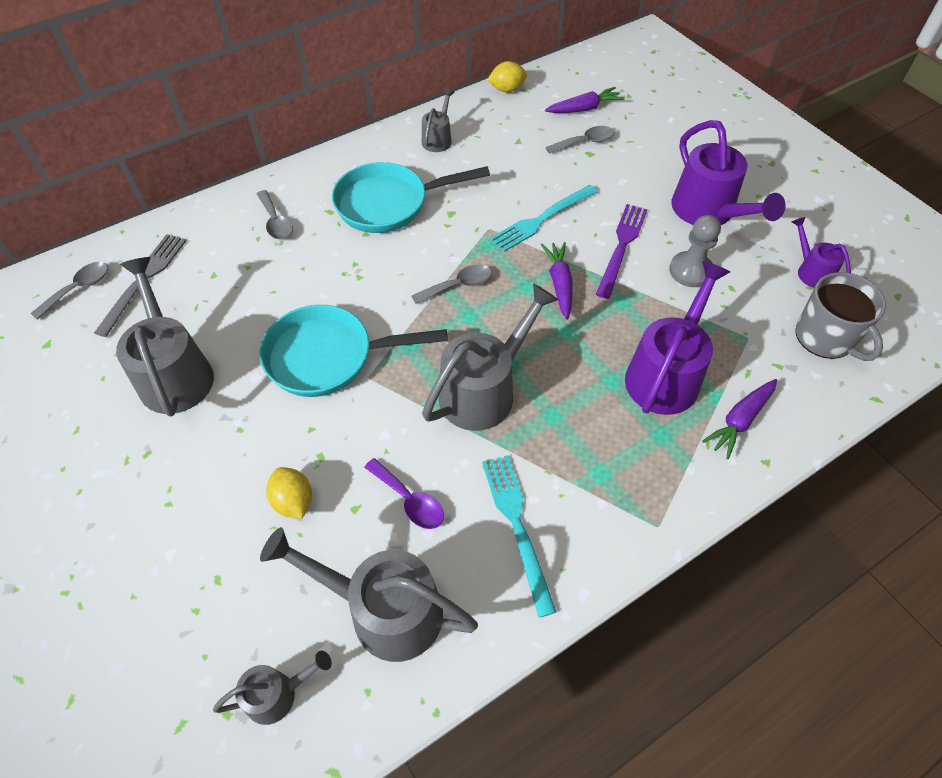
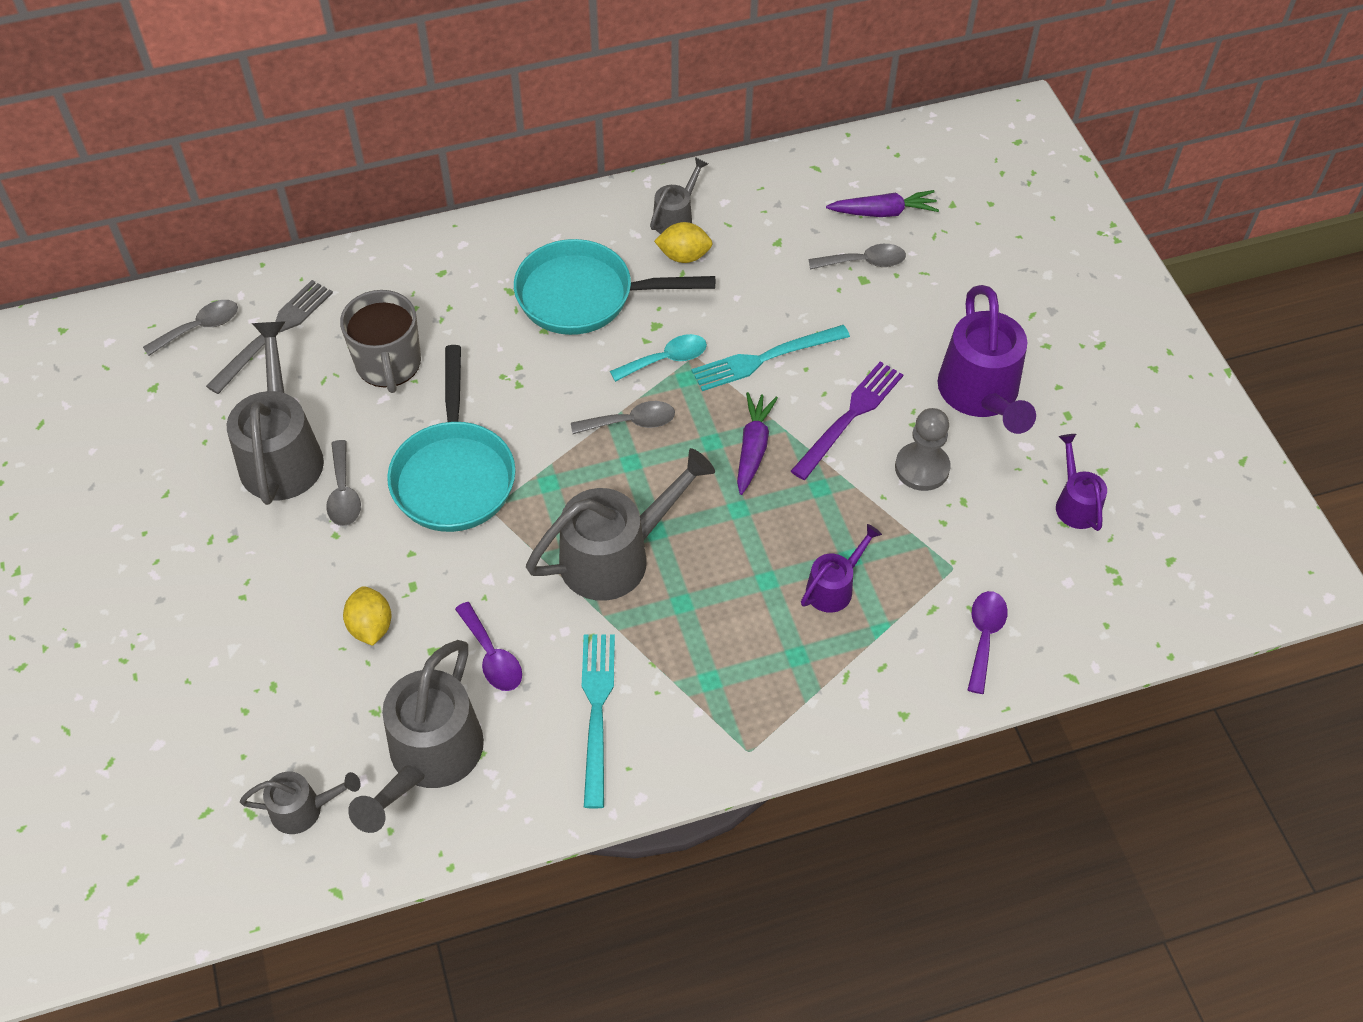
camera: 15 degrees right, 0 degrees up
grey spoon [257,190,293,240] -> grey spoon moved to [326,440,361,526]
turquoise pan [260,305,448,397] -> turquoise pan turned 105 degrees counterclockwise [387,345,516,532]
grey watering can [260,527,478,662] -> grey watering can turned 105 degrees counterclockwise [348,640,484,833]
yellow lemon [487,61,527,92] -> yellow lemon moved to [654,222,713,263]
purple watering can [625,261,730,415] -> purple watering can [801,524,882,613], size x0.53
purple carrot [702,379,777,459] -> none
grey mug [795,272,886,361] -> grey mug moved to [340,290,421,393]
none -> turquoise spoon [610,334,707,382]
none -> purple spoon [968,591,1008,694]

